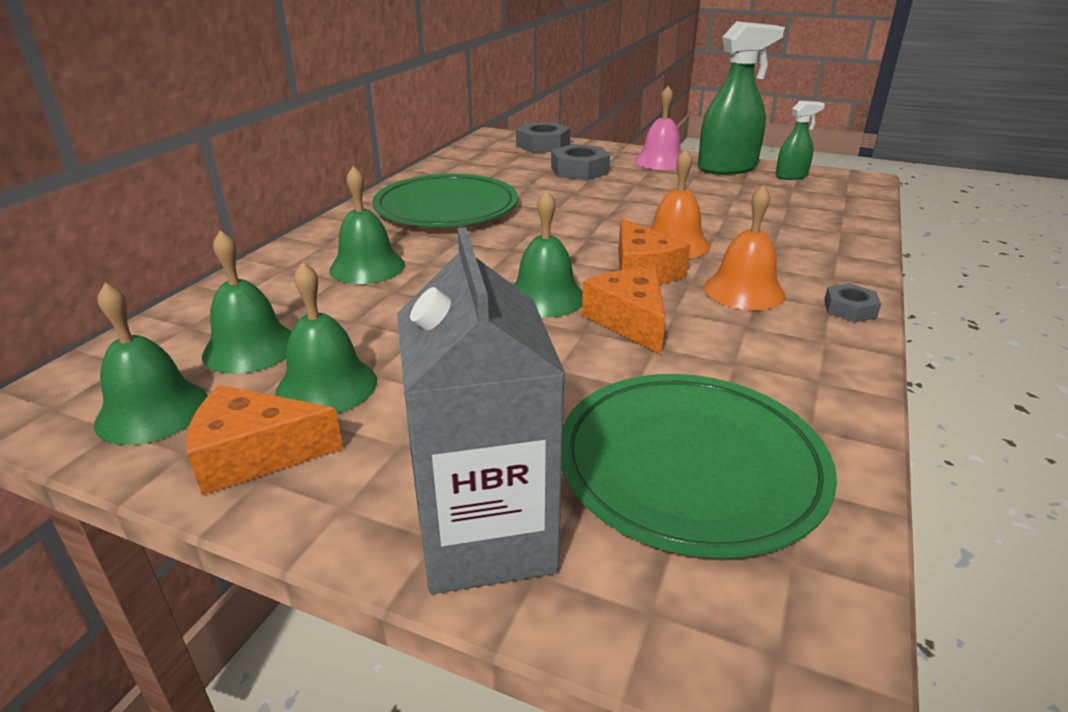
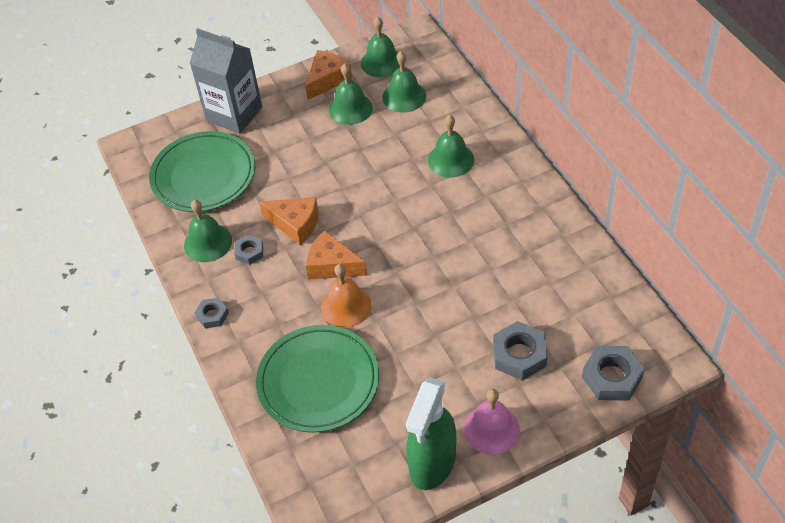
camera: 135 degrees right, 20 degrees up
green plate [372,174,518,227] -> green plate moved to [256,325,379,433]
green bell [514,190,583,317] -> green bell moved to [184,200,232,262]
orange bell [704,185,786,310] -> none
green spray bottle [776,101,825,180] -> none
none -> grey nut [235,235,263,265]

